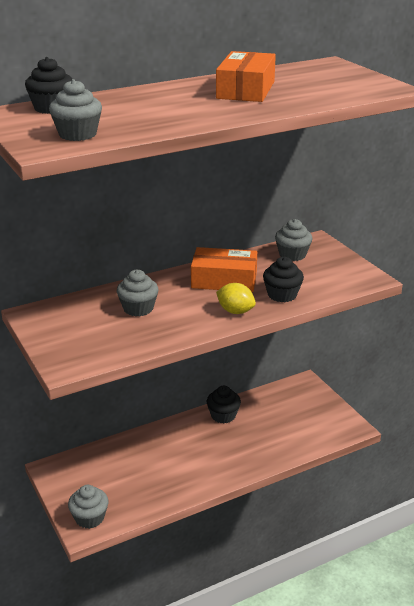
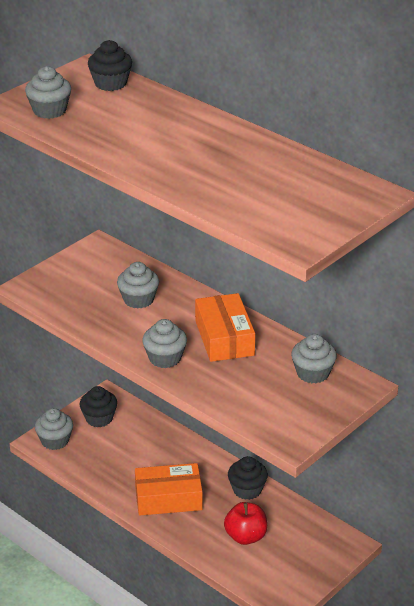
camera: 70 degrees right, 5 degrees up
orange box [216,51,276,102] -> orange box moved to [135,463,203,516]
yellow lemon [216,283,256,314] -> grey cupcake [142,319,187,368]
black cupcake [263,257,304,302] -> black cupcake moved to [79,386,117,427]
none -> red apple [224,502,267,545]

